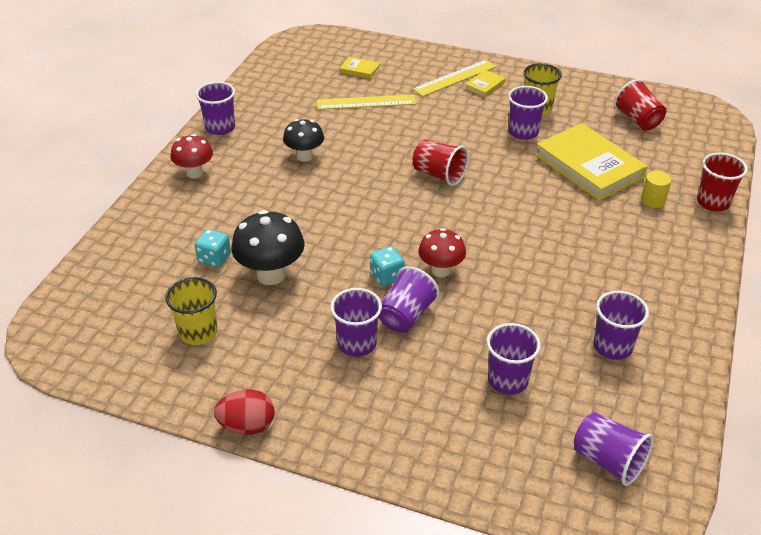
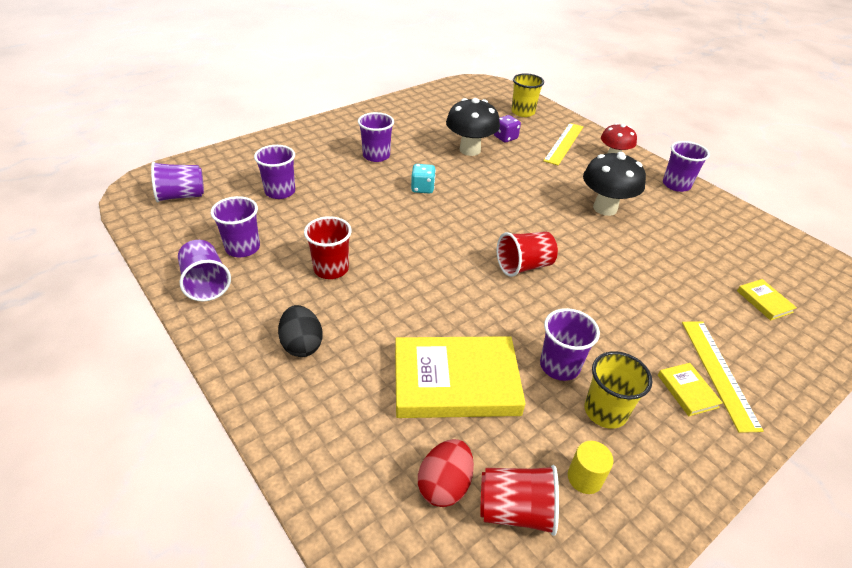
camera: 120 degrees right, 0 degrees up
yellow cup [165,277,218,345] -> yellow cup moved to [511,73,544,117]
turquoise dice [195,229,231,267] -> purple dice [494,115,521,142]
red egg [214,389,275,435] -> red egg moved to [418,439,474,507]
black mushroom [283,119,324,162] -> black mushroom [583,152,646,216], size x1.51
yellow ruler [317,94,416,110] -> yellow ruler moved to [543,123,584,165]
yellow book [340,57,380,79] -> yellow book turned 75 degrees counterclockwise [737,279,797,321]
purple cup [379,266,440,333] -> purple cup moved to [178,240,231,301]
red mushroom [418,228,466,277] -> none
yellow cylinder [641,171,672,208] -> yellow cylinder moved to [568,441,613,494]
red cup [697,153,748,211] -> red cup moved to [304,216,352,279]
none -> black egg [278,305,323,357]

